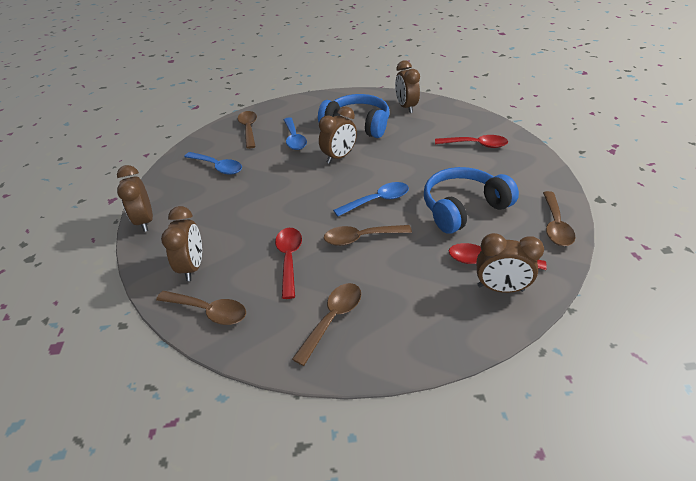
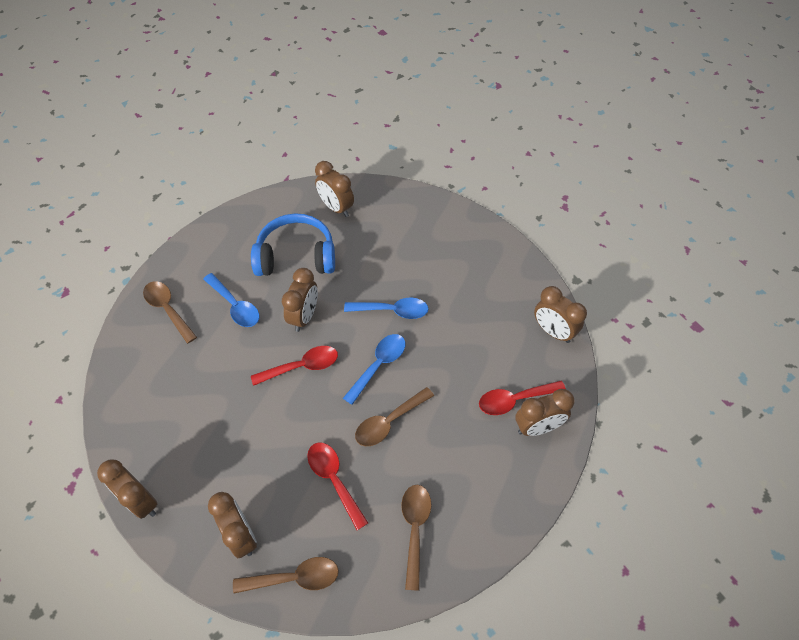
camera: 30 degrees left, 15 degrees up
blue spoon [184,152,242,175] -> blue spoon moved to [344,298,428,319]
blue headphones [424,167,519,234] -> none
red spoon [435,135,508,148] -> red spoon moved to [251,346,338,386]
brown spoon [543,191,575,246] -> brown clock [534,286,587,343]

